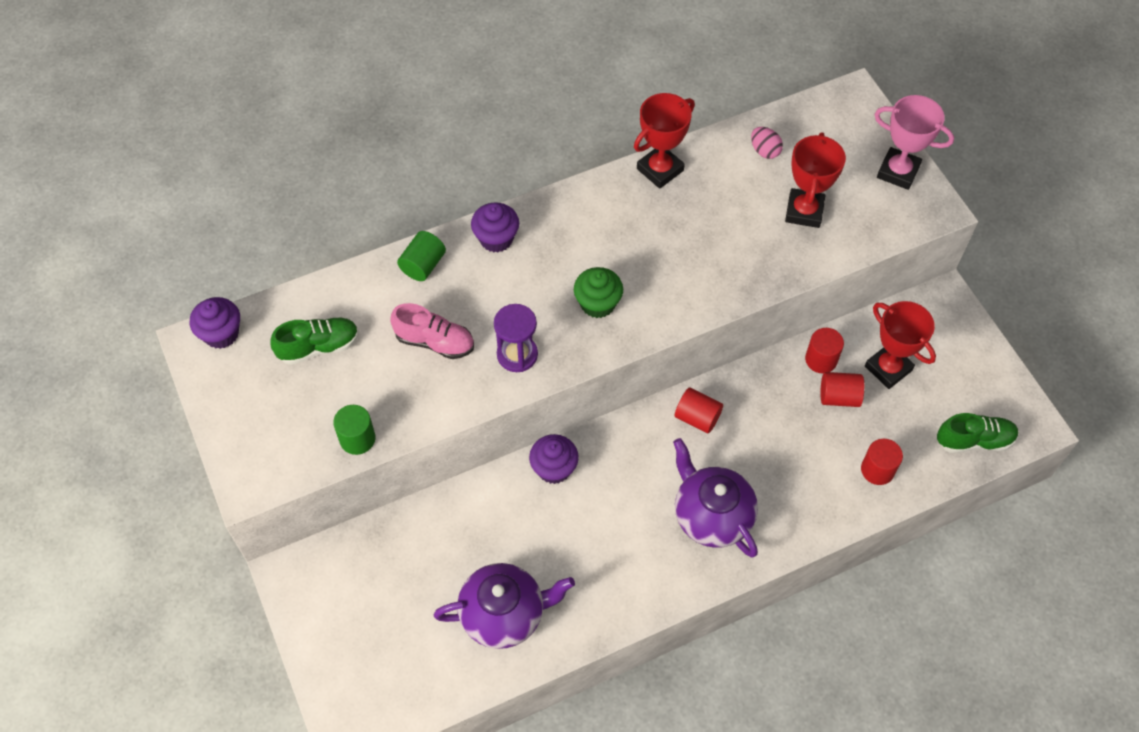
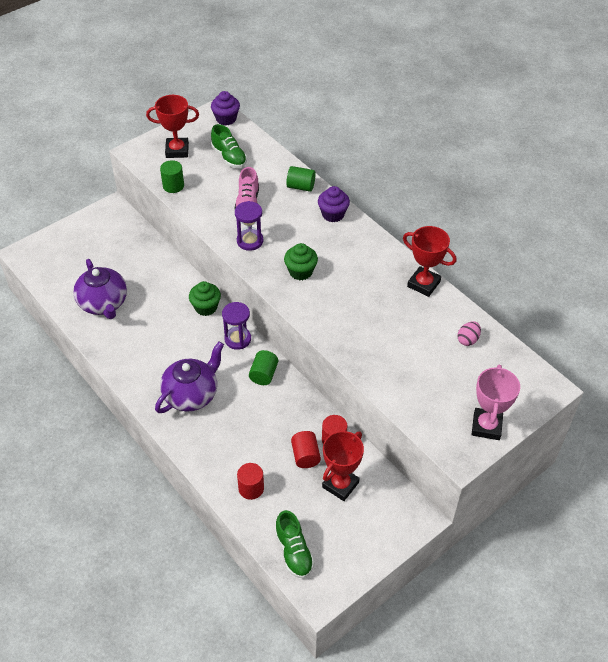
camera: 75 degrees right, 10 degrees down
purple cupcake [529,434,579,484] -> green cupcake [189,281,221,316]
red cylinder [675,388,723,434] -> green cylinder [249,350,278,385]
red trophy [785,132,846,228] -> red trophy moved to [146,95,199,158]
none -> purple hourglass [222,302,251,350]

